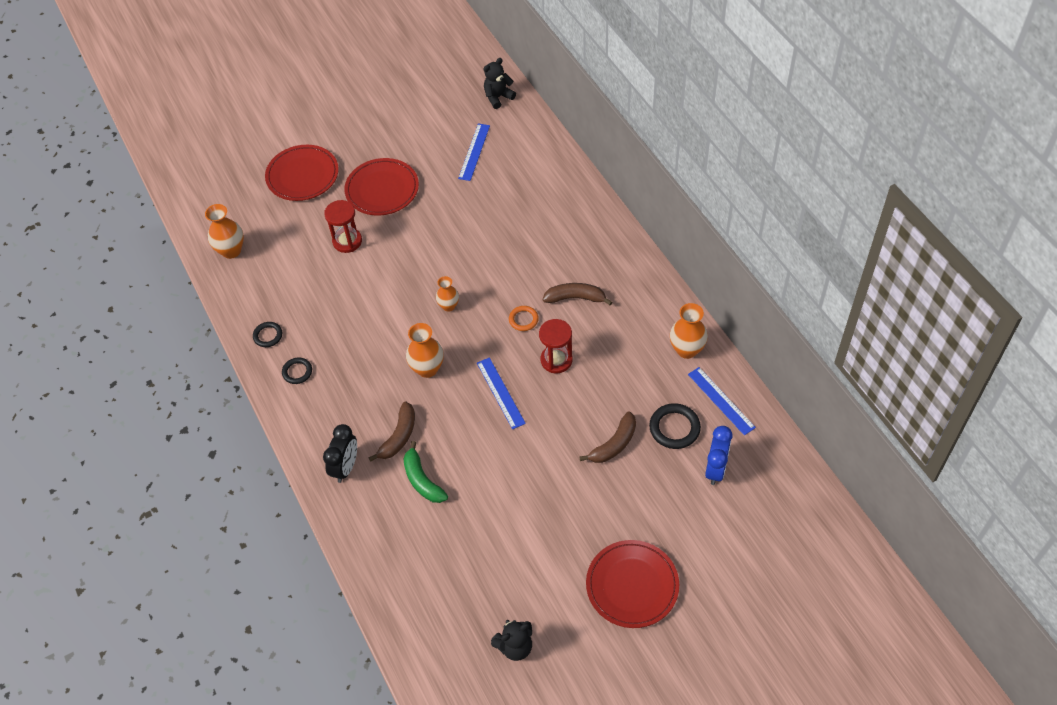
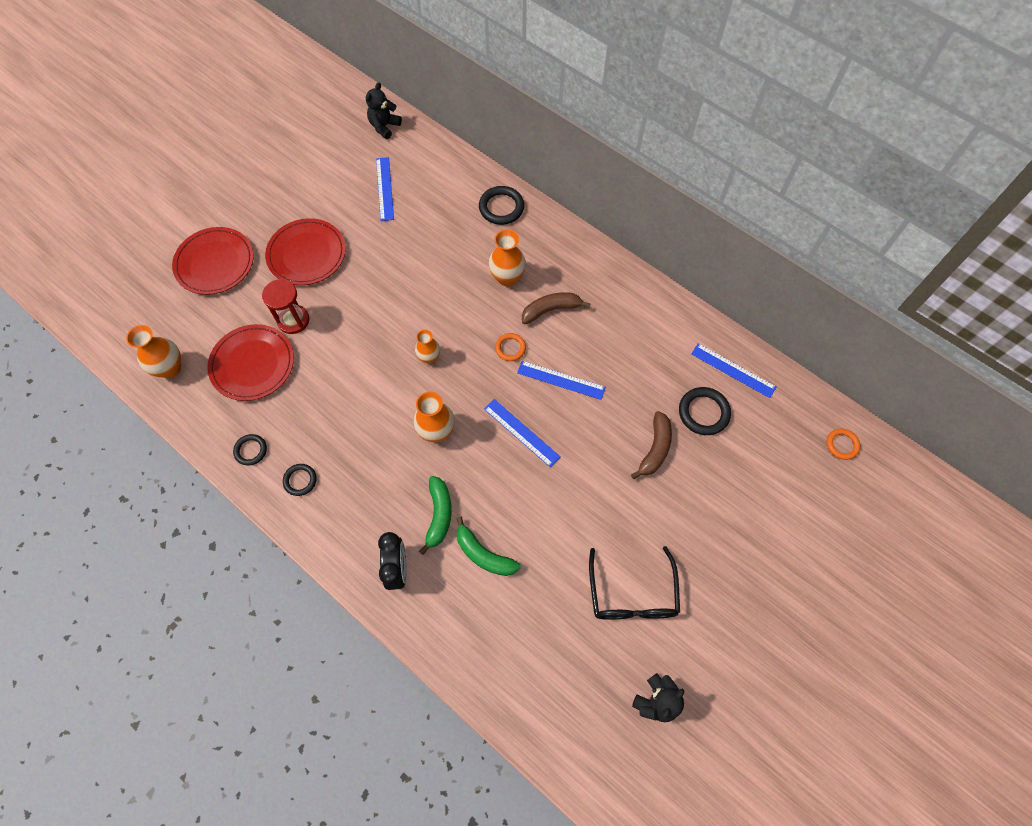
camera: 25 degrees left, 10 degrees up
brown banana [368,402,415,462] -> green banana [419,476,452,555]
red hourglass [539,319,572,373] -> blue ruler [517,361,606,400]
red plate [586,540,679,628] -> red plate moved to [207,324,294,401]
orange vase [670,303,708,359] -> orange vase moved to [488,230,526,286]
blue clock [705,426,732,485] -> none
none -> black ring [479,186,524,225]
none -> black glasses [589,546,680,620]
none -> orange ring [826,429,860,460]

